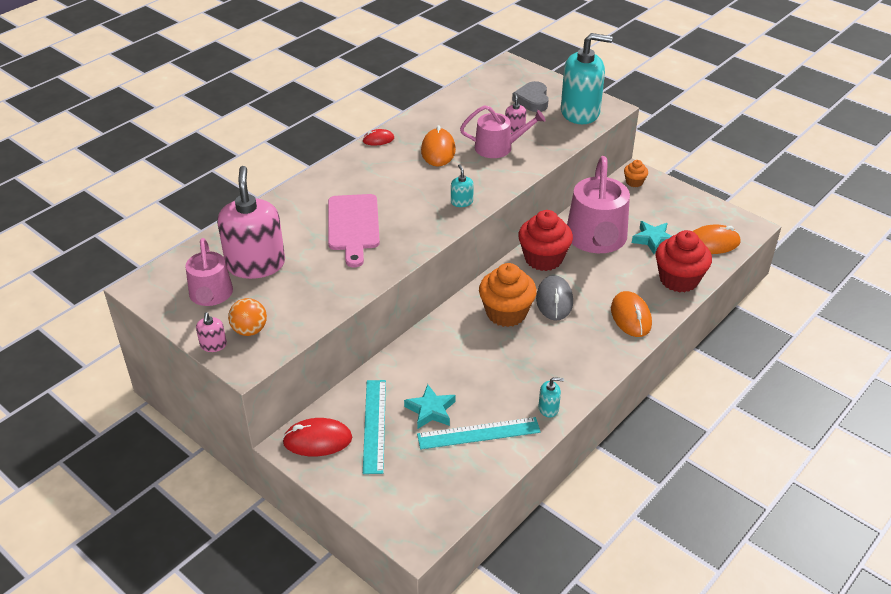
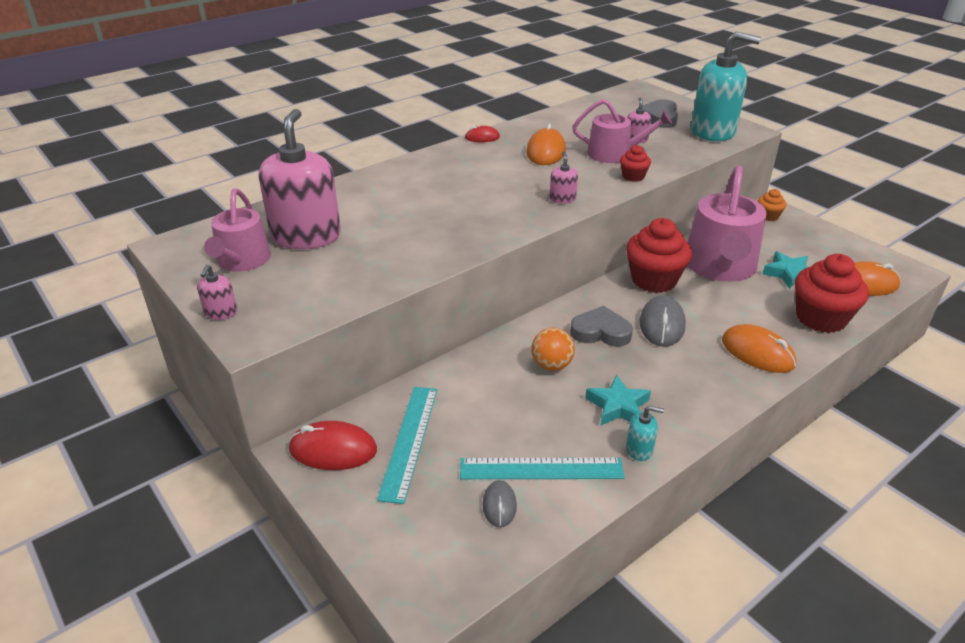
camera: 10 degrees right, 5 degrees down
orange ball [228,298,267,336] -> orange ball moved to [531,328,575,371]
pink cutting board [328,194,380,268] -> none
turquoise star [404,384,455,429] -> turquoise star moved to [585,375,651,426]
turquoise soap dispenser [451,164,474,207] -> pink soap dispenser [549,151,578,204]
orange cupcake [479,263,537,327] -> grey heart [570,305,633,347]
orange mouse [611,291,652,337] -> orange mouse turned 45 degrees counterclockwise [722,324,796,373]
none -> grey mouse [483,480,517,527]
none -> red cupcake [620,145,651,182]

